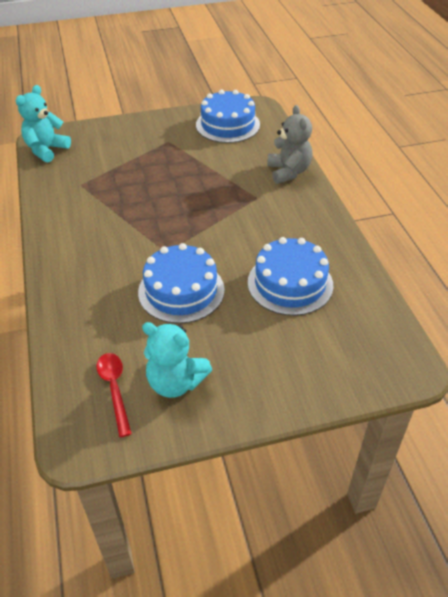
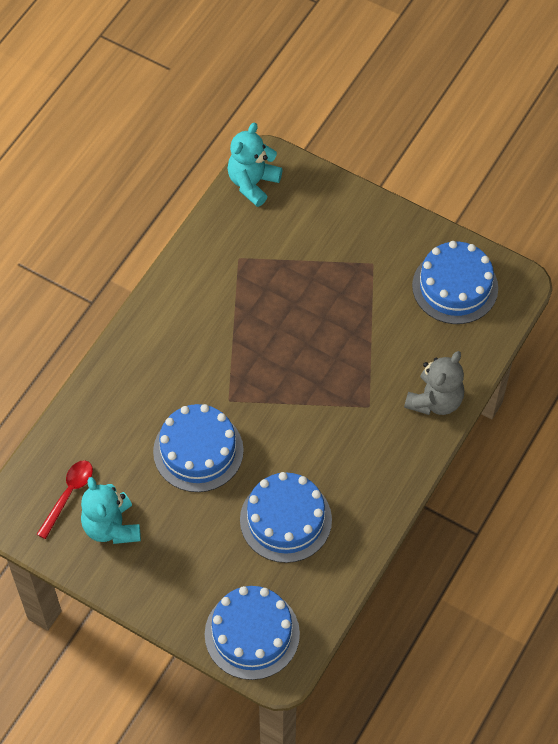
camera: 45 degrees right, 15 degrees up
turquoise teddy bear [16,85,71,163] -> turquoise teddy bear turned 45 degrees counterclockwise [227,123,283,207]
none -> blue cake [205,586,300,680]

